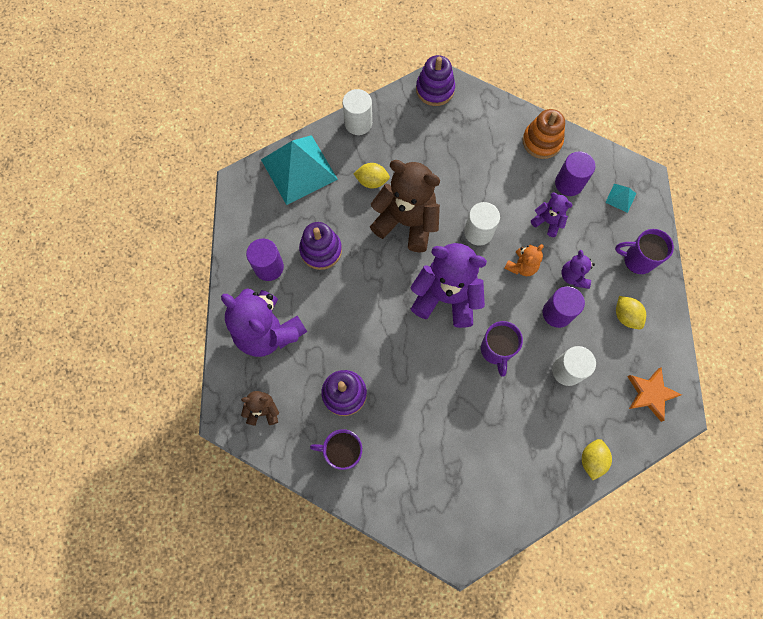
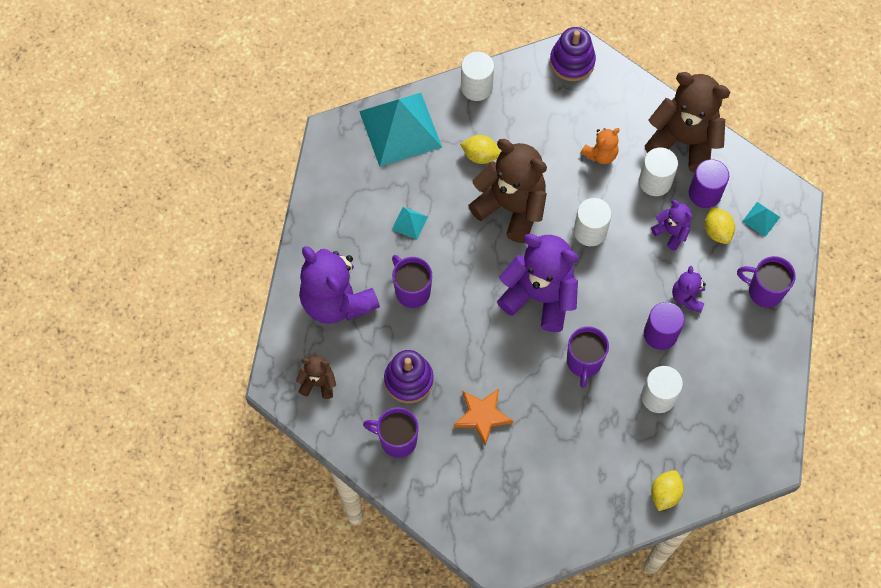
camera: 10 degrees right, 5 degrees down
purple cylinder [246,238,284,281] -> none
purple stacking toy [299,222,342,270] -> turquoise pyramid [392,207,428,240]
orange teddy bear [504,244,544,276] -> orange teddy bear moved to [581,128,620,164]
orange stacking toy [522,109,565,159] -> brown teddy bear [645,72,730,173]
yellow lemon [616,296,646,329] -> yellow lemon moved to [705,207,735,244]
orange star [627,367,682,422] -> orange star moved to [454,389,513,446]
none -> purple mug [392,255,432,308]
none -> white cylinder [639,147,678,196]

